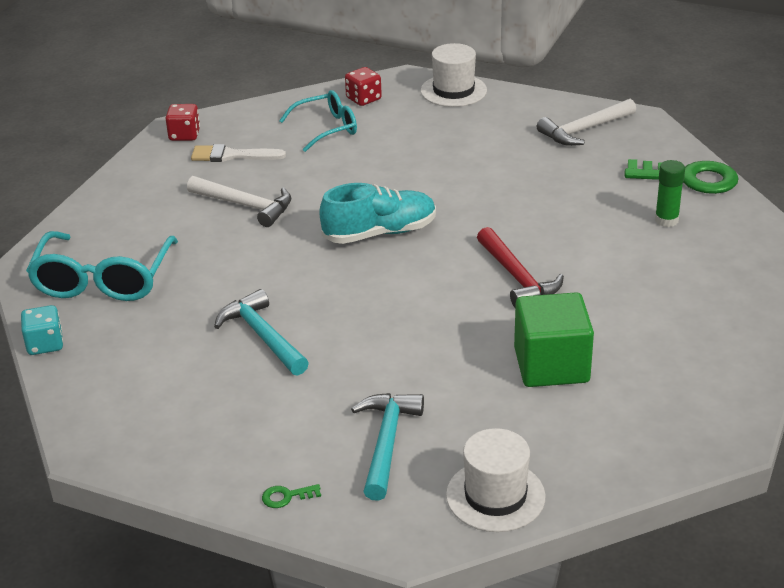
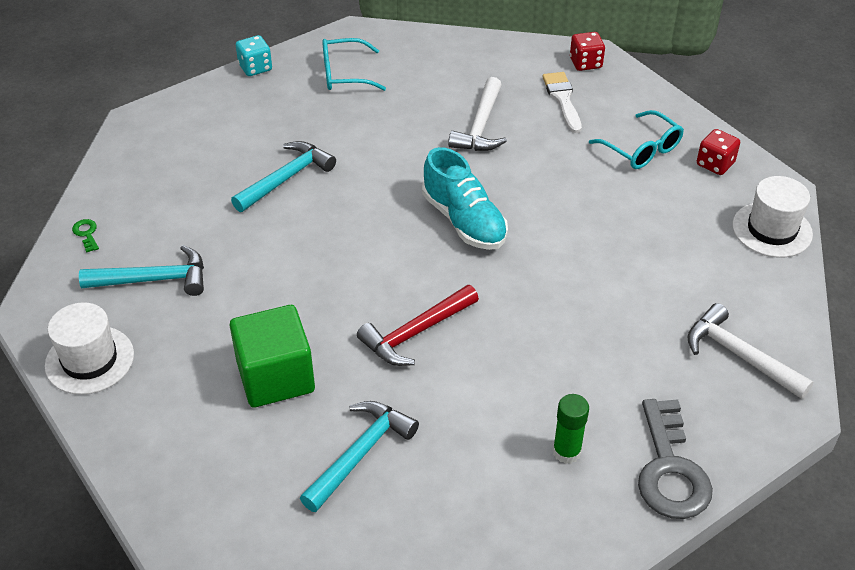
camera: 75 degrees right, 10 degrees up
turquoise glasses [26,231,178,301] -> turquoise glasses [322,38,386,91], size x0.64
green key [625,159,739,194] -> grey key [638,399,713,519]
none -> turquoise hammer [300,401,419,512]

